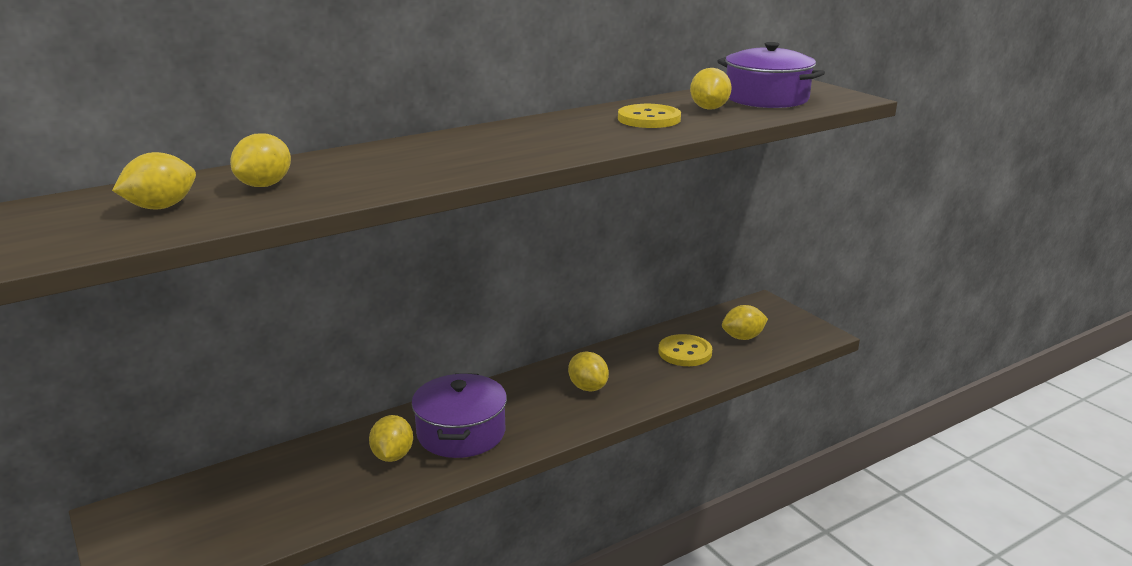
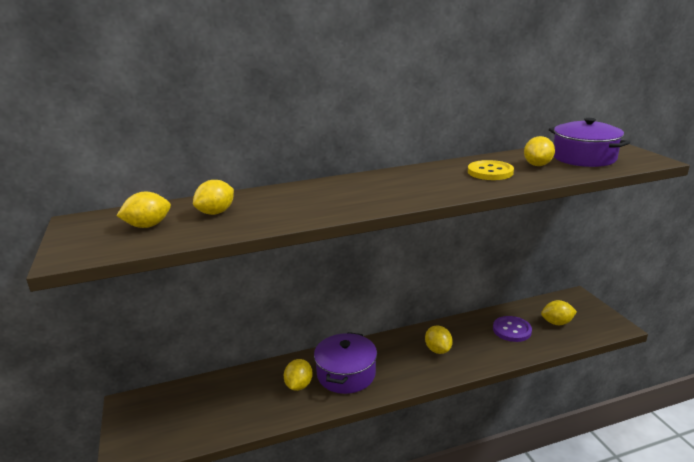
camera: 15 degrees right, 0 degrees up
yellow button [658,334,712,366] -> purple button [493,316,532,342]

